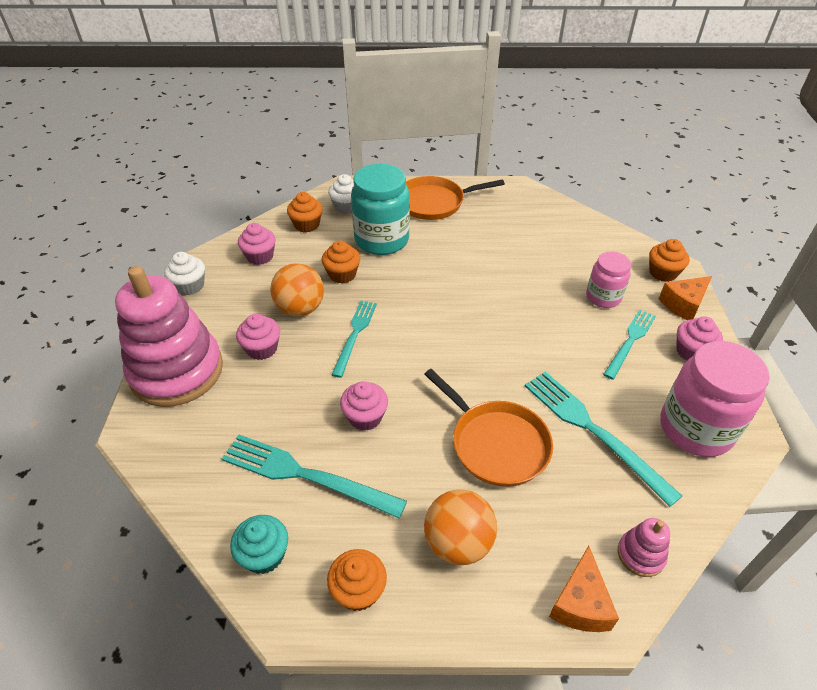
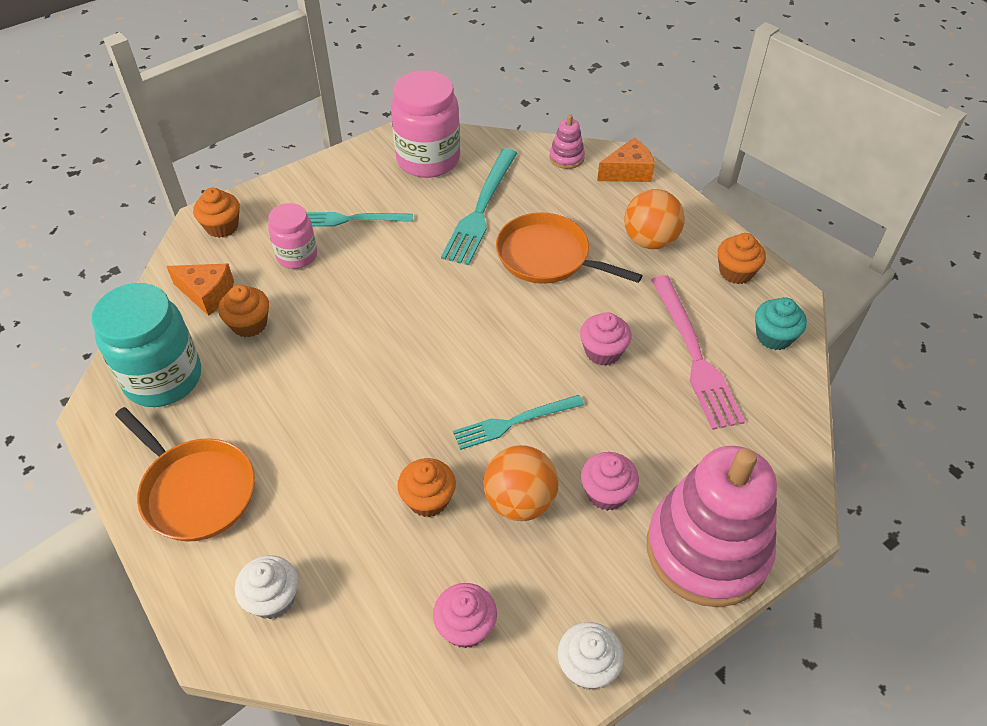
camera: 125 degrees left, 5 degrees up
turquoise fork [222,435,407,518] -> pink fork [651,275,745,430]
orange cupcake [287,192,323,233] -> orange cupcake moved to [218,285,269,337]
turquoise jar [351,164,410,255] -> turquoise jar moved to [92,283,201,407]
orange pan [424,369,553,487] -> orange pan turned 75 degrees counterclockwise [496,212,642,284]
orange cheese [659,276,712,320] -> orange cheese moved to [166,263,234,316]
pink cupcake [676,317,723,360] -> none

